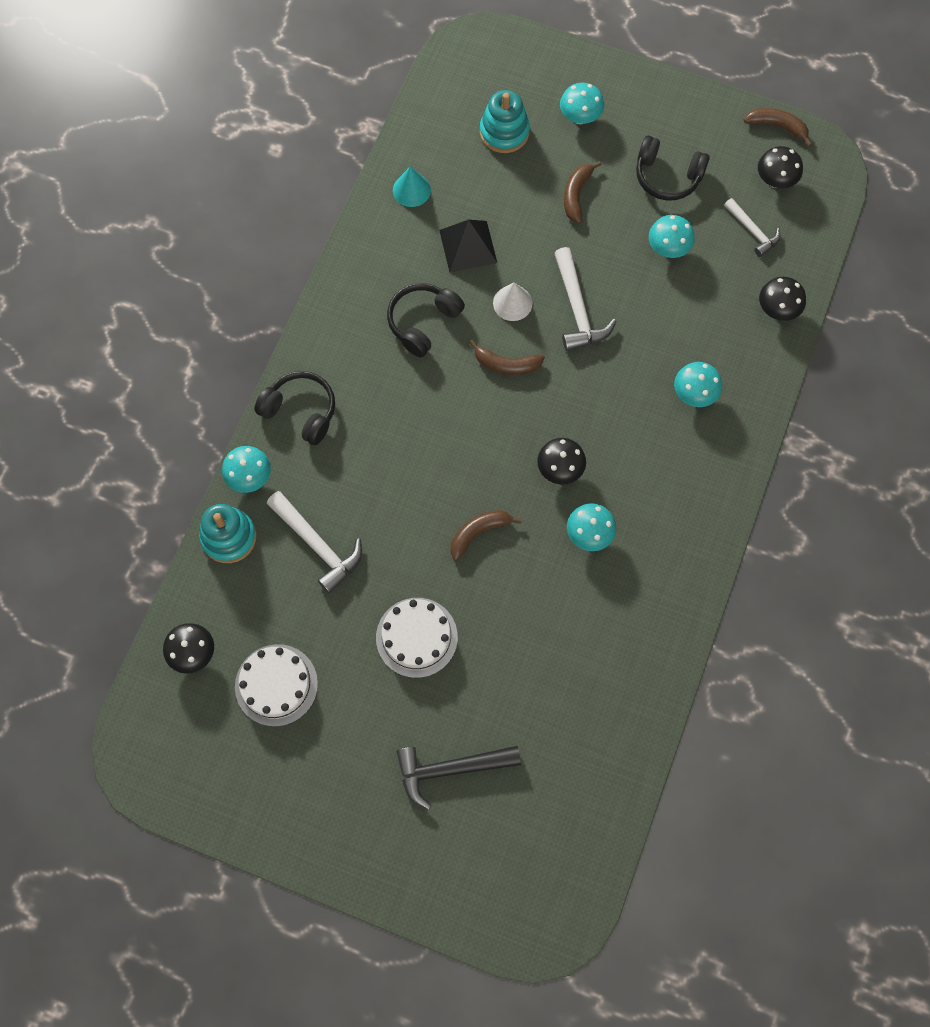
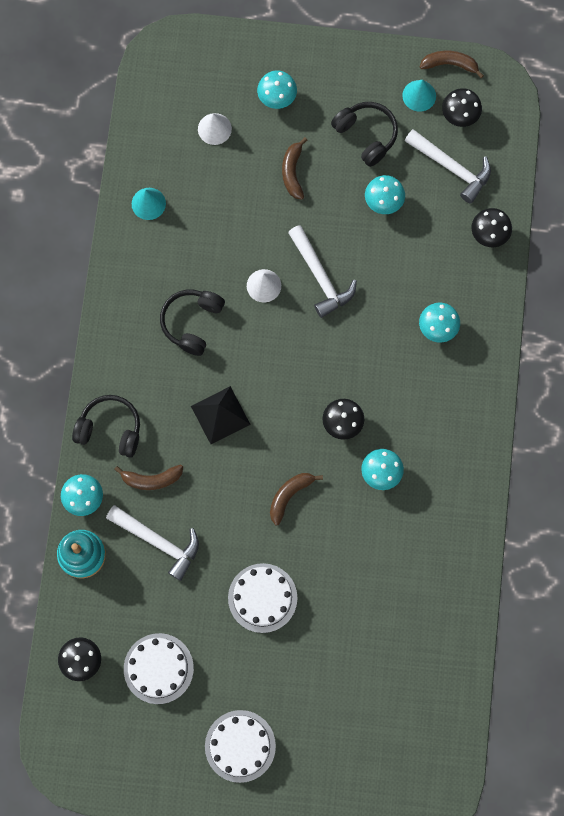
camera: 15 degrees left, 5 degrees up
black hammer [396,746,521,810] -> none
black pyramid [439,220,497,272] -> black pyramid moved to [191,386,251,444]
brown banana [469,340,545,375] -> brown banana moved to [114,465,183,490]
turquoise stacking toy [480,90,530,153] -> white cone [198,113,232,145]
black headphones [636,136,710,201] -> black headphones turned 135 degrees counterclockwise [331,102,398,167]
white hammer [724,198,781,257] -> white hammer [405,129,491,204], size x1.57
none -> white cake [205,710,276,783]
none -> turquoise cone [402,80,436,112]

